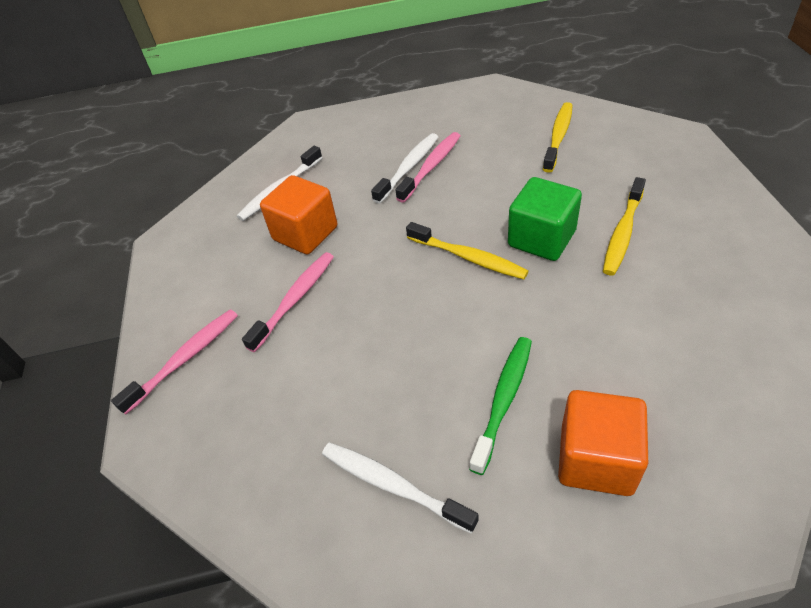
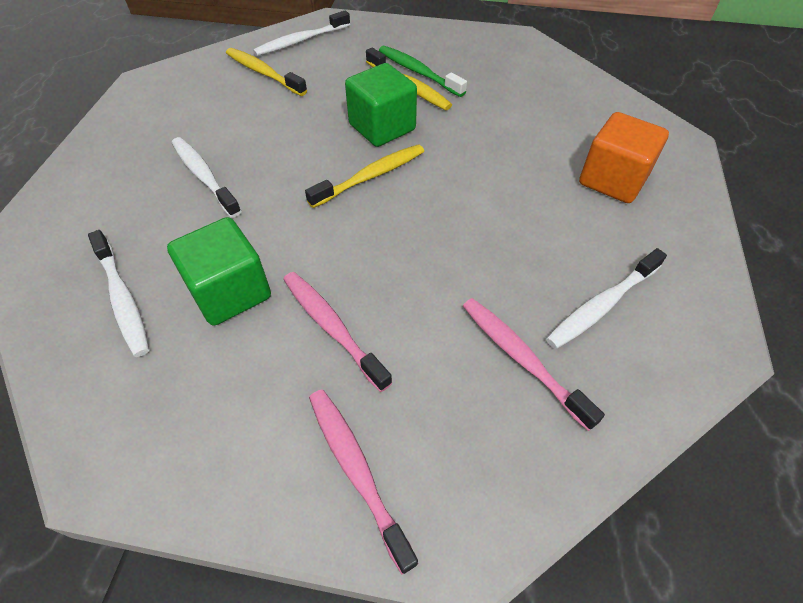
camera: 75 degrees left, 5 degrees up
orange cube [260,175,337,255] -> green cube [167,217,271,326]
pink toothbrush [395,132,460,203] -> pink toothbrush moved to [463,298,605,431]
green toothbrush [469,337,532,475] -> green toothbrush moved to [379,46,467,97]
none -> white toothbrush [253,11,350,56]

